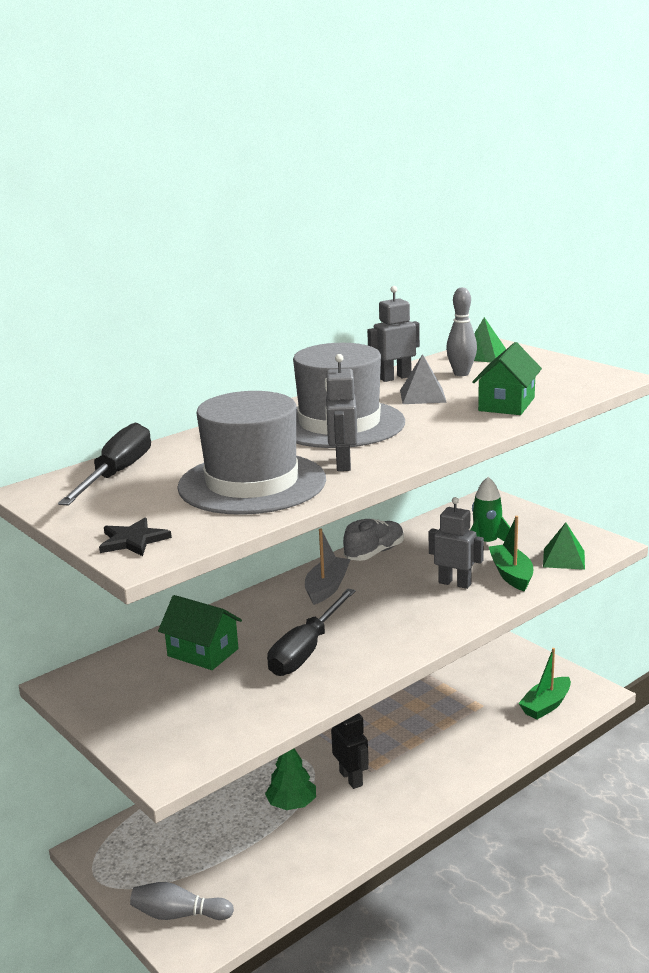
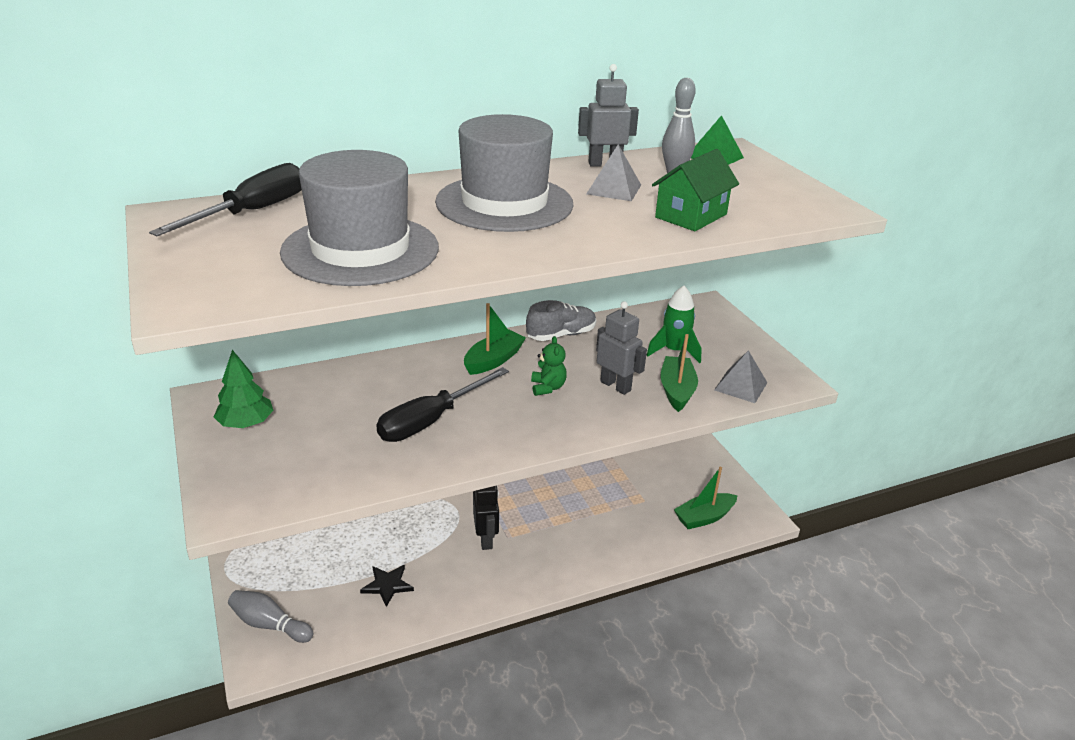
camera: 15 degrees right, 10 degrees up
black star [99,518,172,556] -> black star moved to [360,565,414,607]
green house [158,595,242,670] -> none
green tree [265,749,316,810] -> green tree moved to [214,350,274,428]
grey boat [305,529,351,605] -> green boat [464,303,526,375]
grey robot [325,354,358,471] -> none
green pyramid [543,522,585,570] -> grey pyramid [714,351,767,403]
none -> green teddy bear [531,336,567,396]

